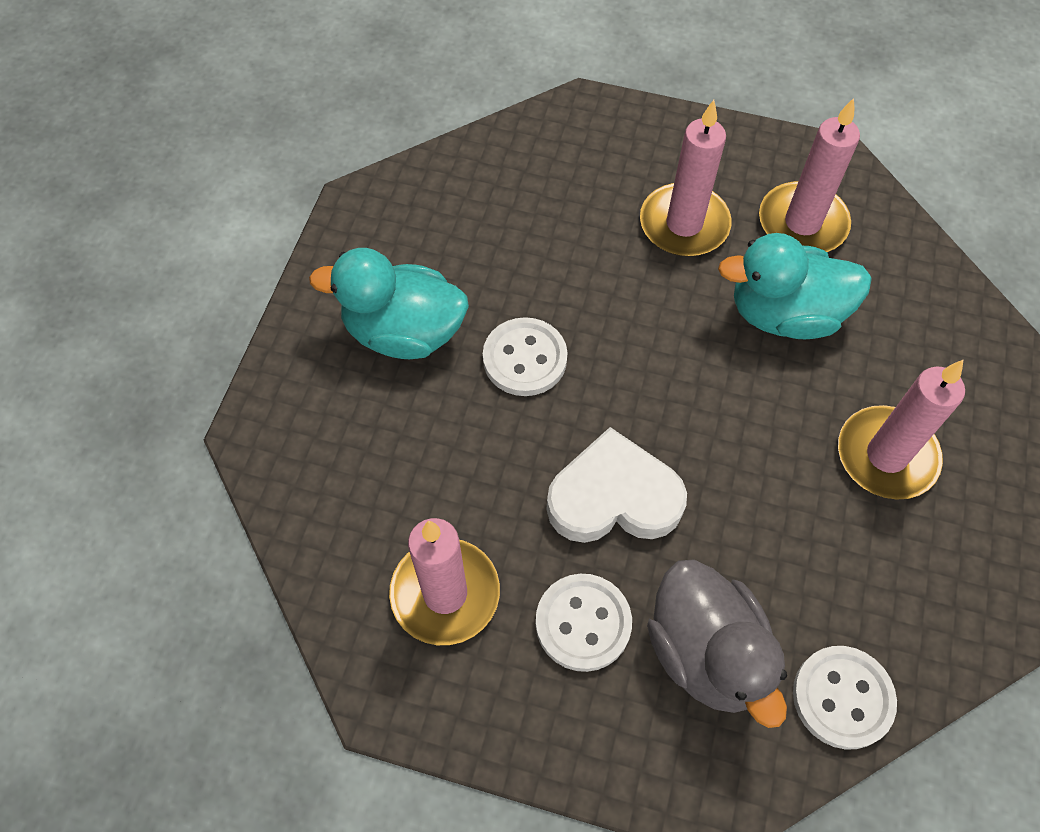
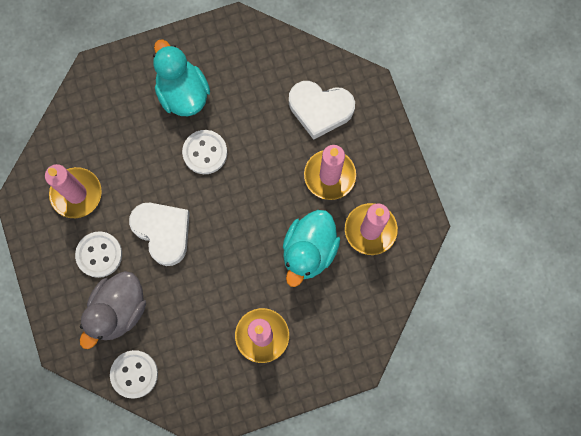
camera: 55 degrees right, 15 degrees up
turquoise duck [718,233,872,339] -> turquoise duck turned 120 degrees counterclockwise [283,210,340,287]
none -> white heart [289,81,355,140]

